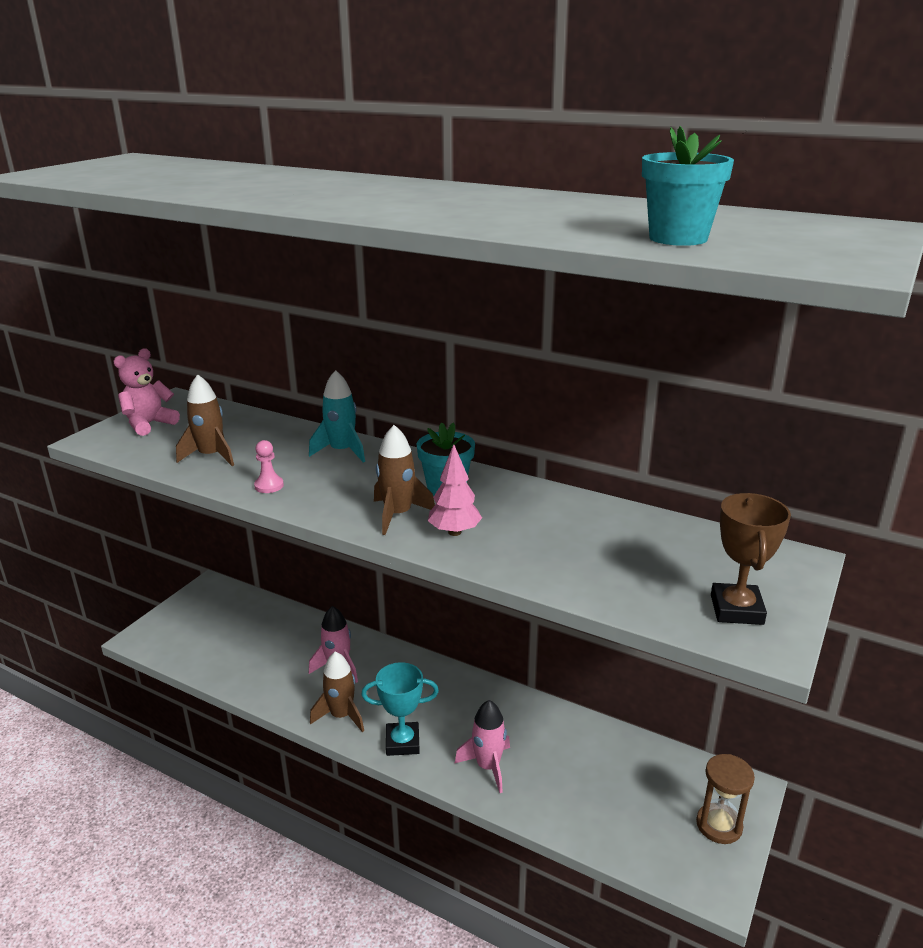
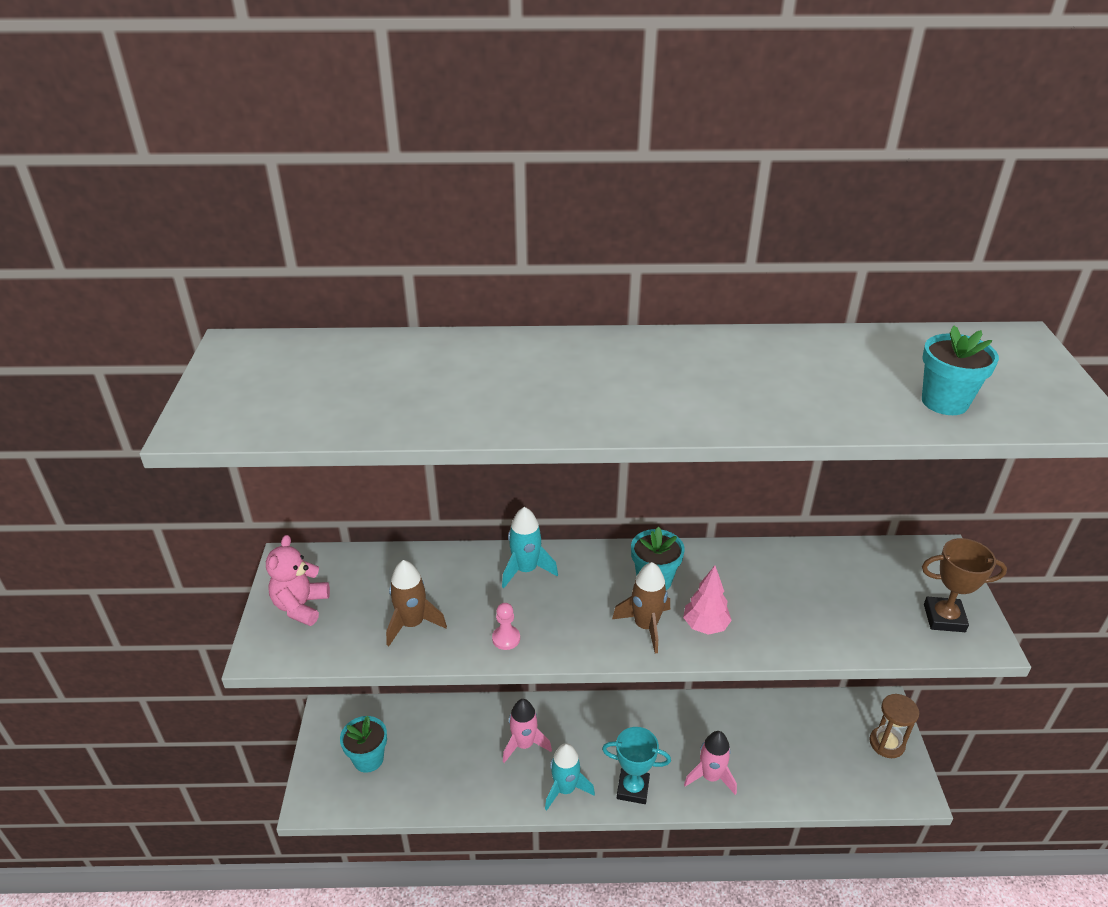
camera: 30 degrees left, 10 degrees up
brown rocket [310,651,364,732] -> turquoise rocket [545,743,595,811]
turquoise trophy [361,662,439,756] -> turquoise trophy turned 45 degrees clockwise [602,727,671,804]
brown trophy [711,493,791,625] -> brown trophy turned 60 degrees counterclockwise [922,538,1007,632]
none -> turquoise flower pot [340,716,387,773]

